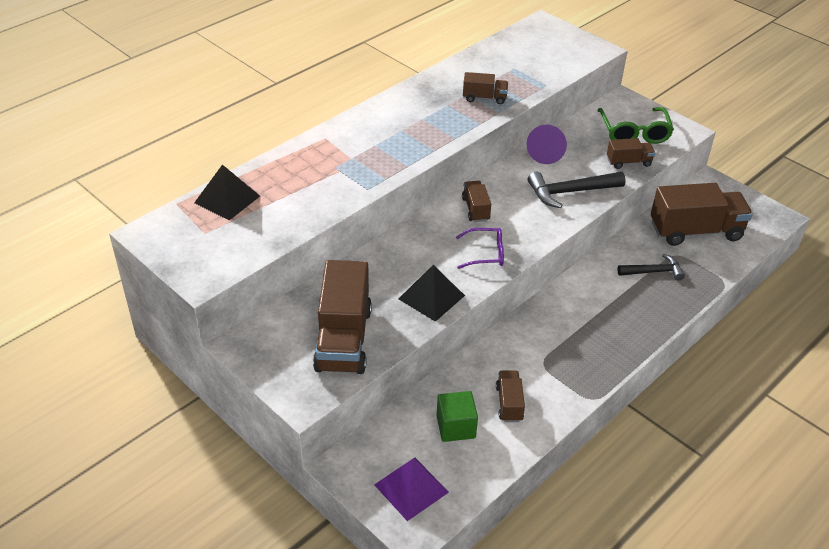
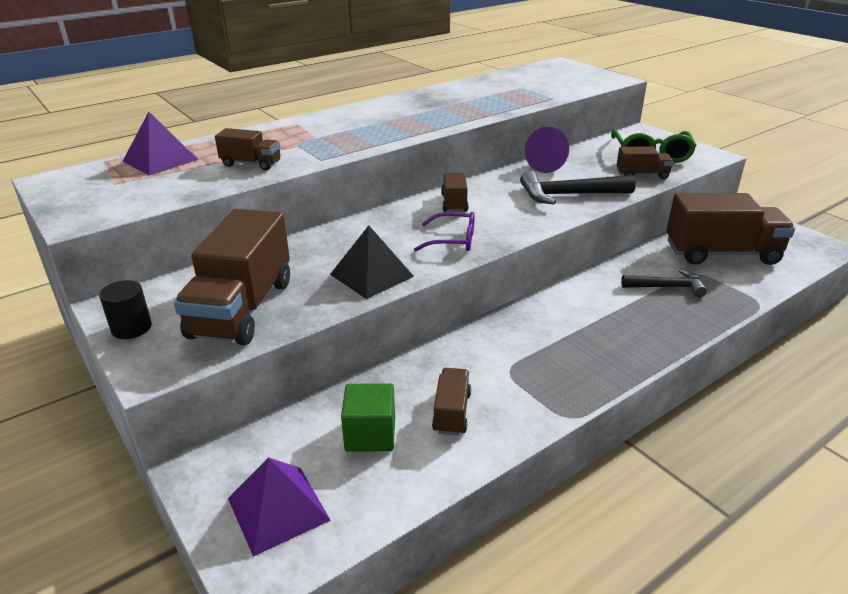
camera: 10 degrees right, 10 degrees down
black pyramid [194,164,260,220] -> purple pyramid [123,112,198,176]
brown truck [463,72,508,104] -> brown truck moved to [215,128,280,170]
none -> black cylinder [99,280,152,339]

